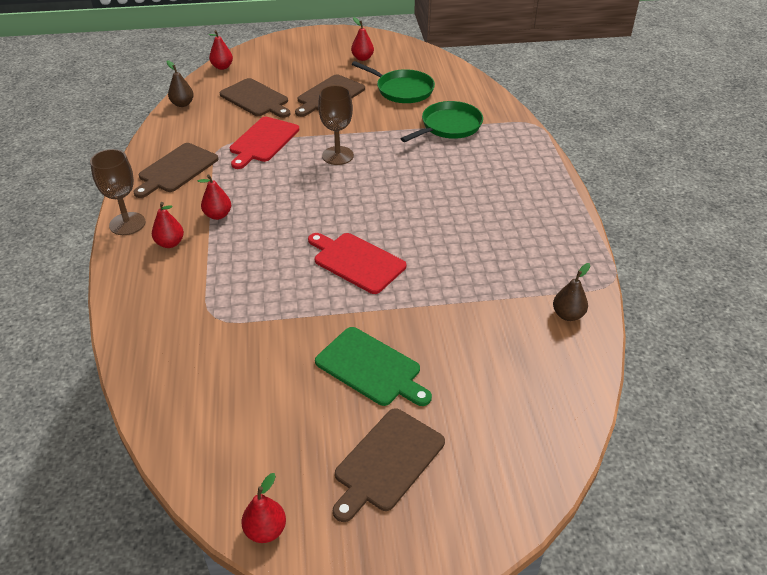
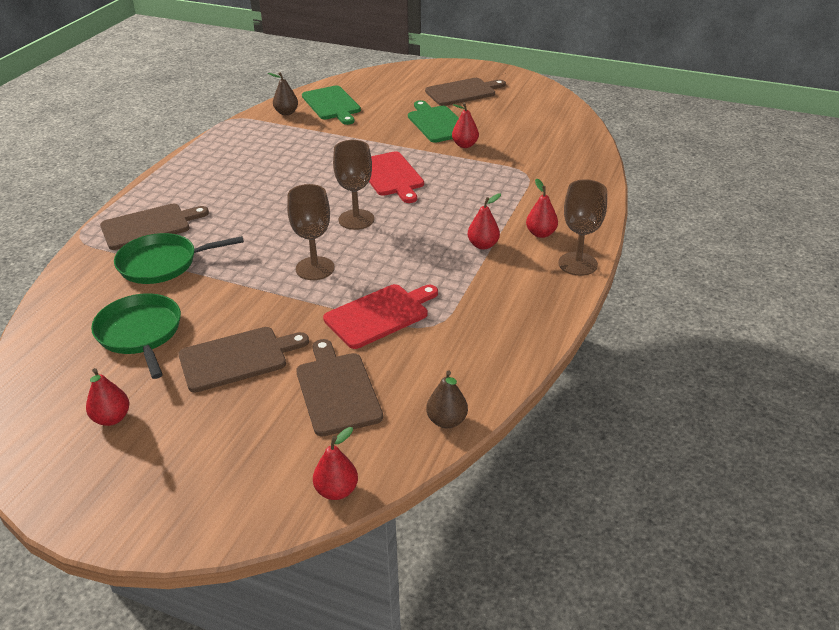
camera: 150 degrees left, 5 degrees down
brown cutting board [133,143,218,198] -> brown cutting board moved to [100,204,209,250]
red pear [241,473,286,543] -> red pear moved to [452,103,479,148]
none -> green cutting board [302,86,361,125]
none -> brown goblet [333,140,374,230]

